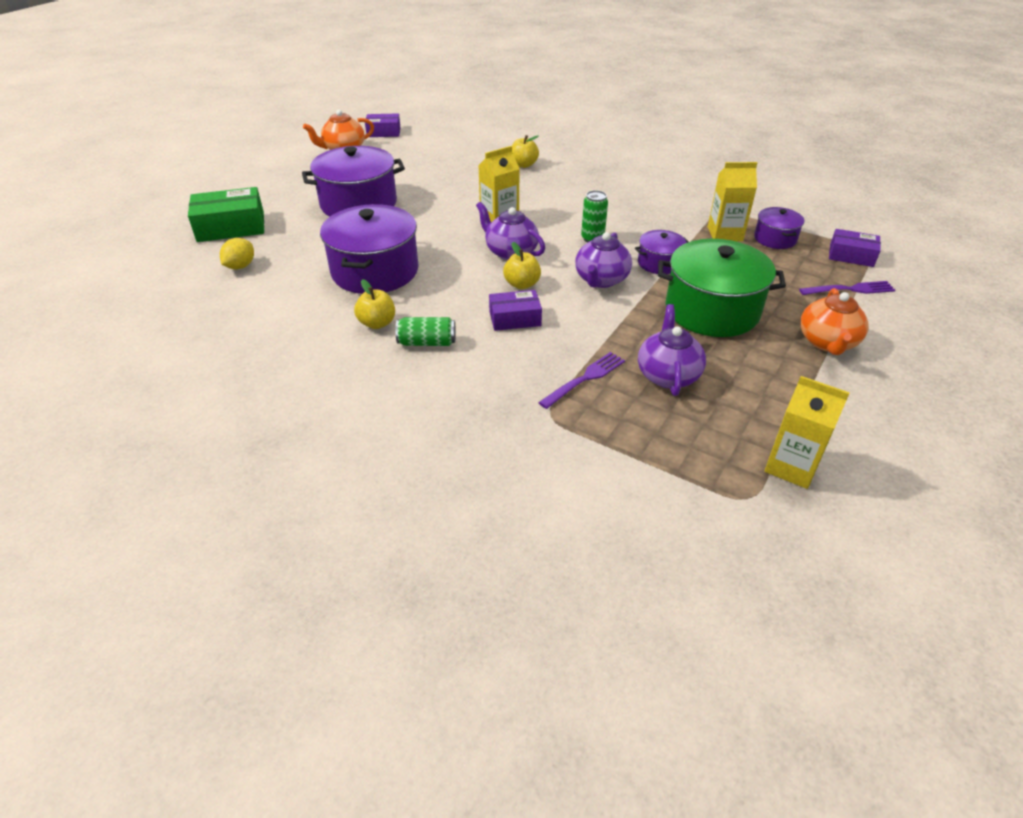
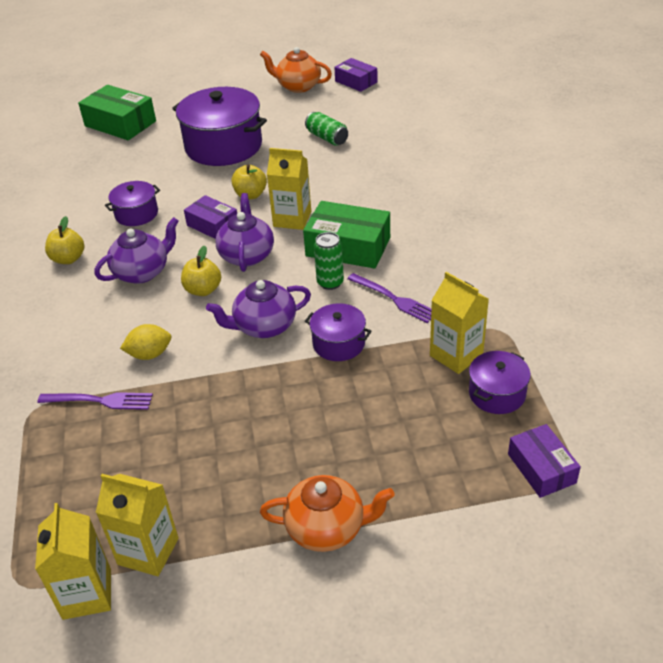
camera: 50 degrees right, 0 degrees up
yellow lemon [220,238,254,270] -> yellow lemon moved to [120,324,171,360]
purple pot [320,204,419,294] -> purple pot [105,181,160,226], size x0.51
green can [395,317,456,346] -> green can moved to [305,112,348,146]
purple box [489,290,542,331] -> purple box moved to [184,195,237,239]
yellow apple [512,135,539,168] -> yellow apple moved to [232,164,267,199]
purple teapot [638,304,706,396] -> purple teapot moved to [94,217,179,284]
green pot [658,239,786,337] -> none
purple fork [799,281,895,295] -> purple fork moved to [347,273,431,323]
orange teapot [800,288,868,355] -> orange teapot turned 150 degrees counterclockwise [260,475,395,552]
none -> yellow carton [96,474,179,576]
none -> green box [303,201,390,269]

